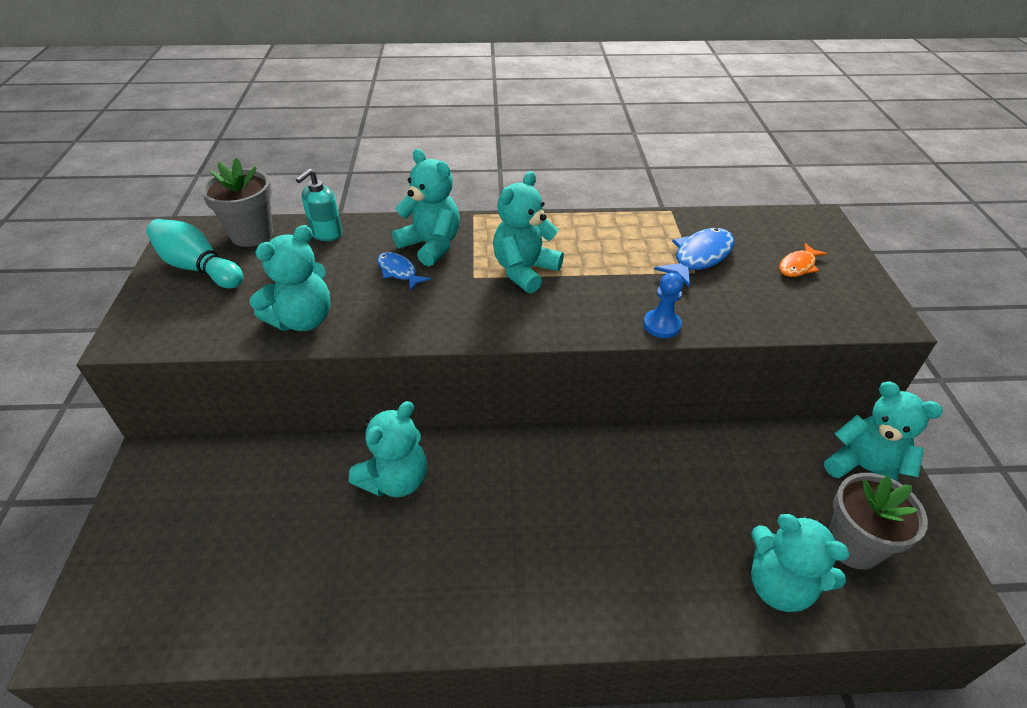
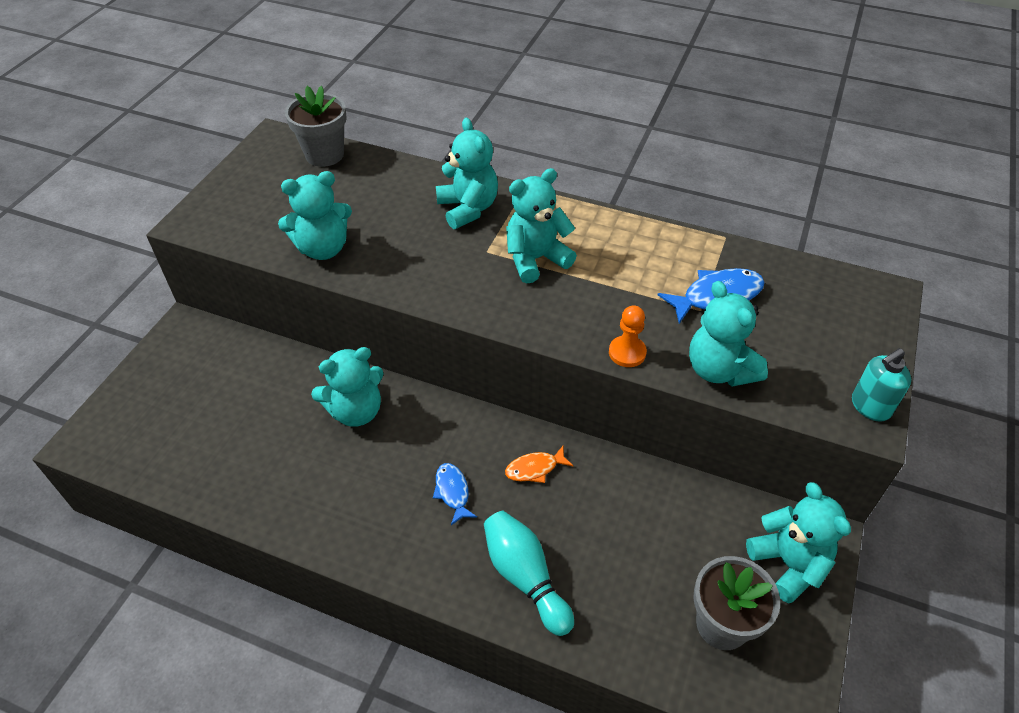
camera: 25 degrees right, 5 degrees up
turquoise bowling pin [146,219,243,289] -> turquoise bowling pin moved to [484,511,574,636]
turquoise soap dispenser [296,168,342,242] -> turquoise soap dispenser moved to [852,348,911,422]
blue fish [377,252,431,290] -> blue fish moved to [433,463,477,525]
blue pawn [643,273,683,338] -> orange pawn [609,305,647,367]
turquoise teddy bear [751,514,850,612] -> turquoise teddy bear moved to [689,281,768,387]
orange fish [779,243,827,277] -> orange fish moved to [505,446,573,483]

